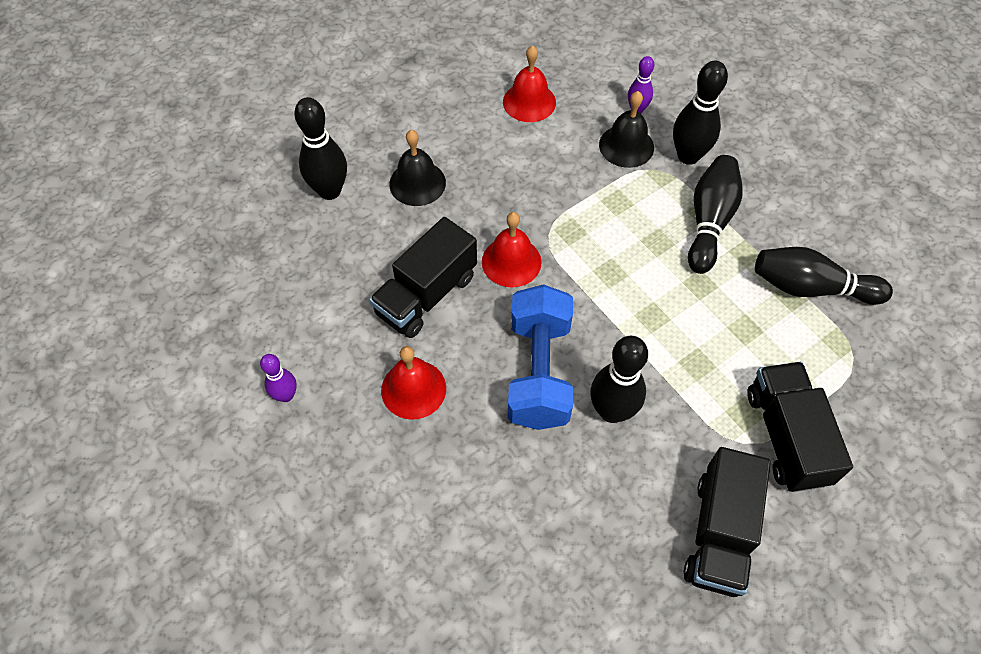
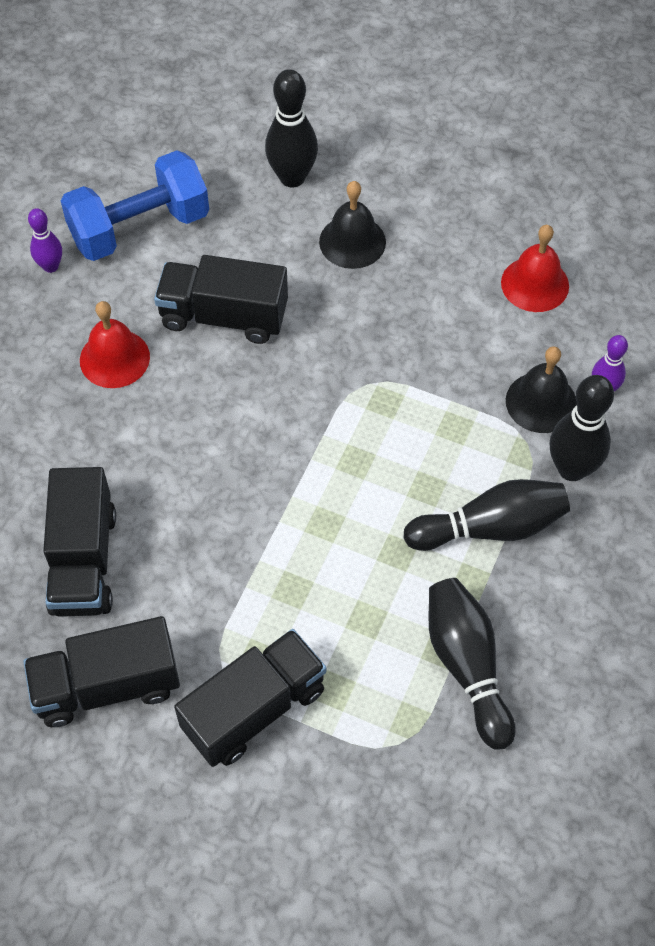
camera: 60 degrees right, 0 degrees up
red bell [482,212,542,288] -> none
blue dumbbell [507,284,573,430] -> blue dumbbell moved to [61,150,209,261]
black bowling pin [591,336,648,423] -> none
none -> black truck [43,467,116,617]

